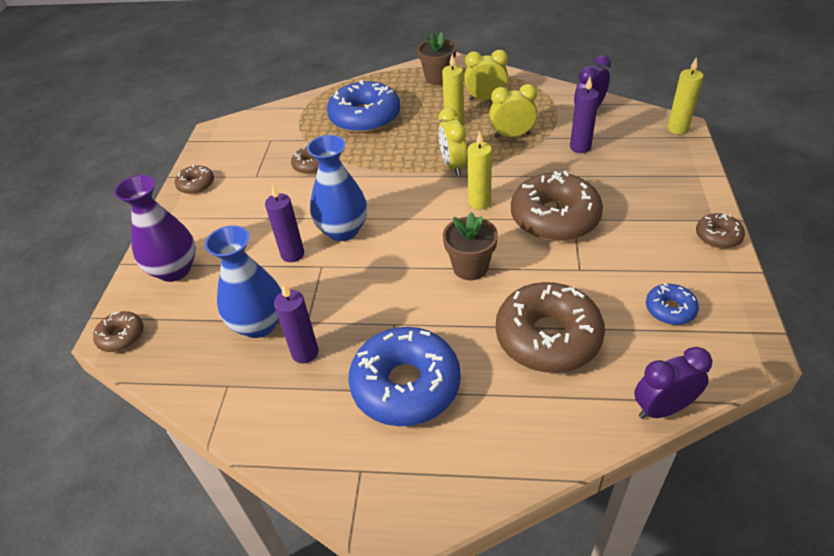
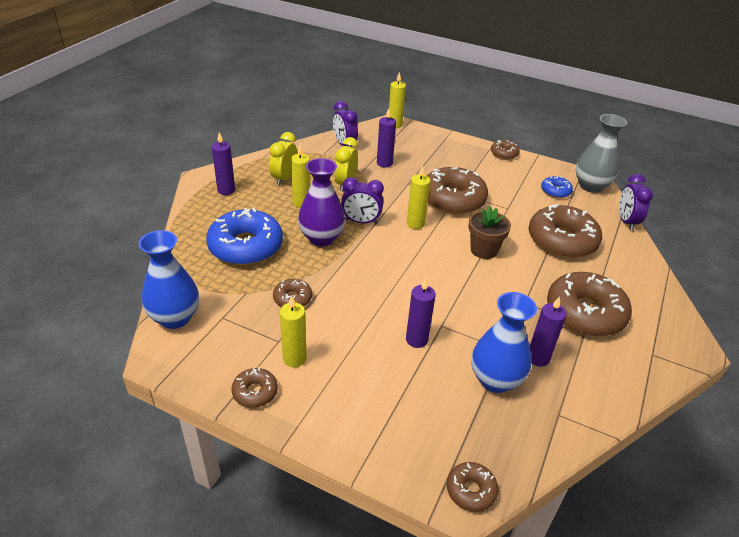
camera: 75 degrees left, 5 degrees down
purple vase [114,175,196,282] -> purple vase moved to [298,158,345,247]
blue vase [307,135,367,241] -> blue vase moved to [139,230,199,329]
blue donut [348,327,461,426] -> brown donut [547,272,632,337]
brown flower pot [417,32,456,85] -> purple candle [212,132,235,195]
yellow clock [438,108,467,176] -> purple clock [341,177,384,224]
none -> yellow candle [280,295,306,367]
none -> grey vase [576,114,627,193]

